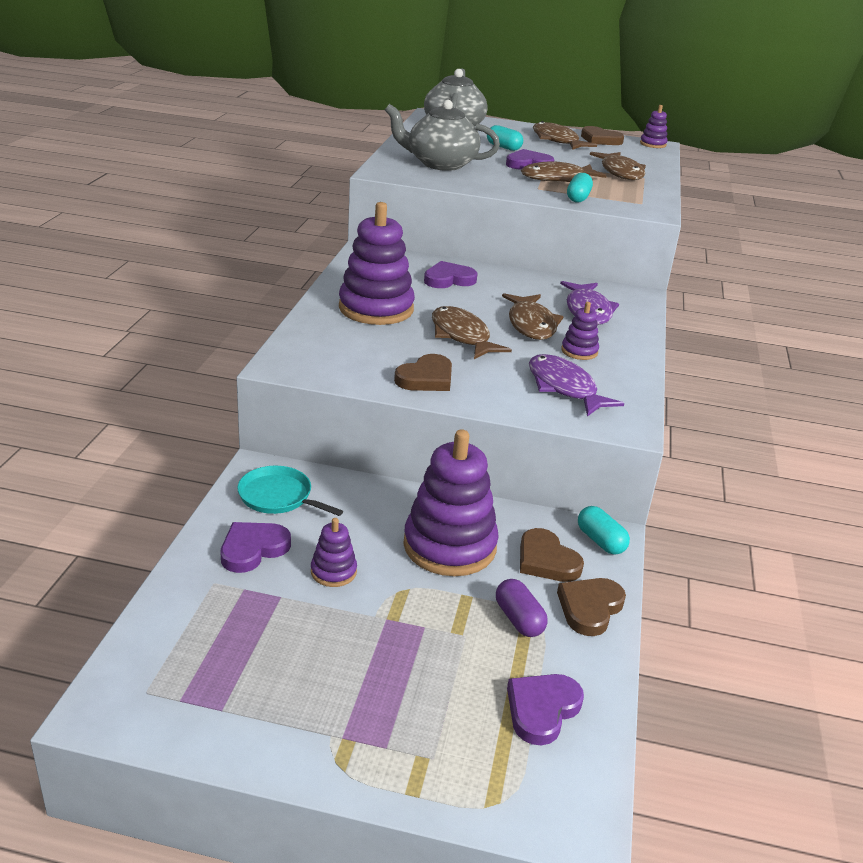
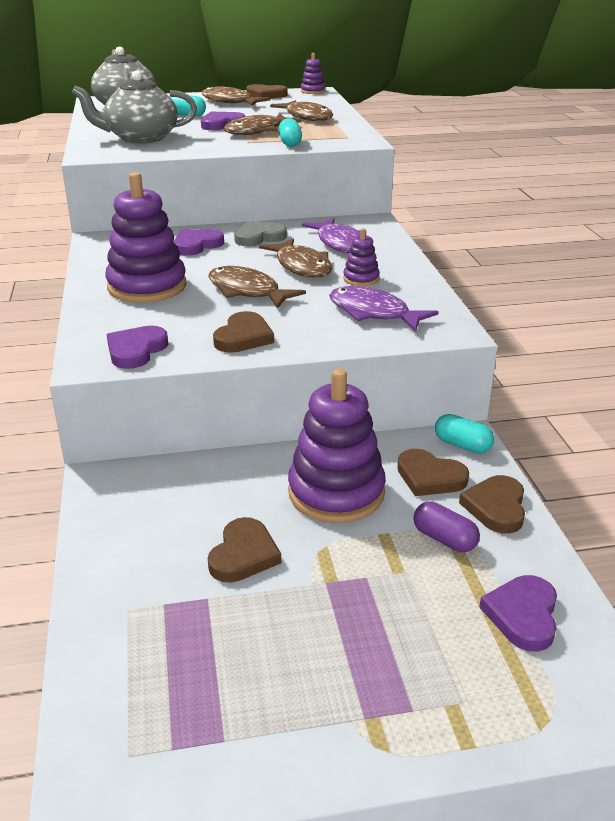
camera: 20 degrees left, 0 degrees up
purple heart [221,522,291,573] -> purple heart moved to [107,326,168,369]
turquoise pan [237,466,343,516] -> none
purple stacking toy [311,518,357,587] -> brown heart [208,517,281,583]
none -> grey heart [234,221,287,246]

